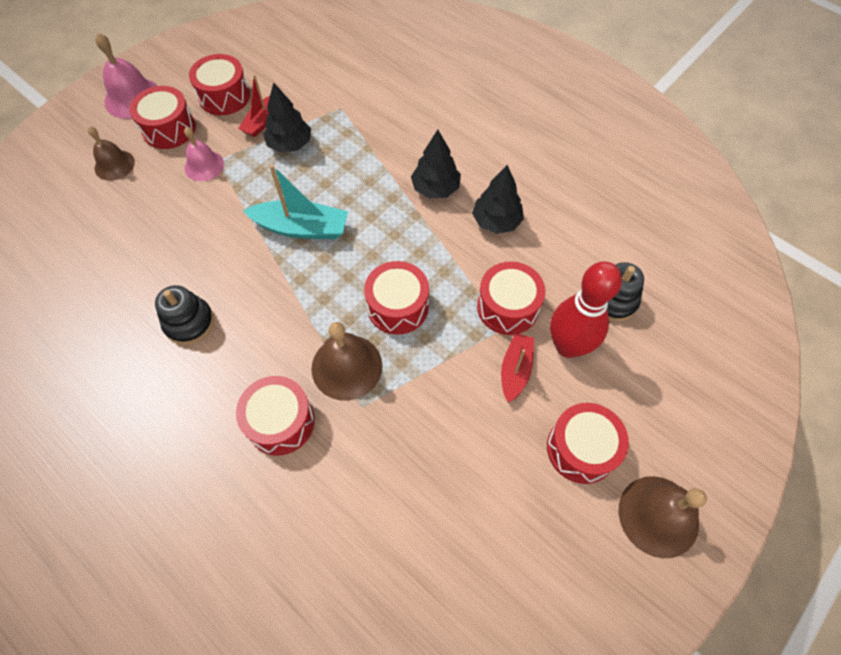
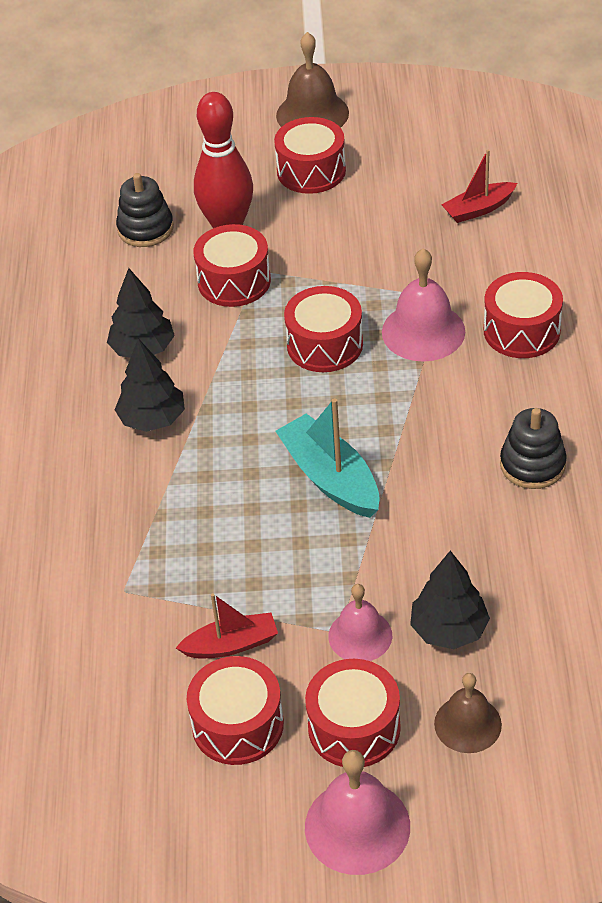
camera: 130 degrees left, 15 degrees down
black tree [263,82,311,153] -> black tree moved to [410,551,490,649]
brown bell [311,322,383,401] -> pink bell [382,248,465,362]
red boat [501,333,534,403] -> red boat moved to [442,150,517,223]

